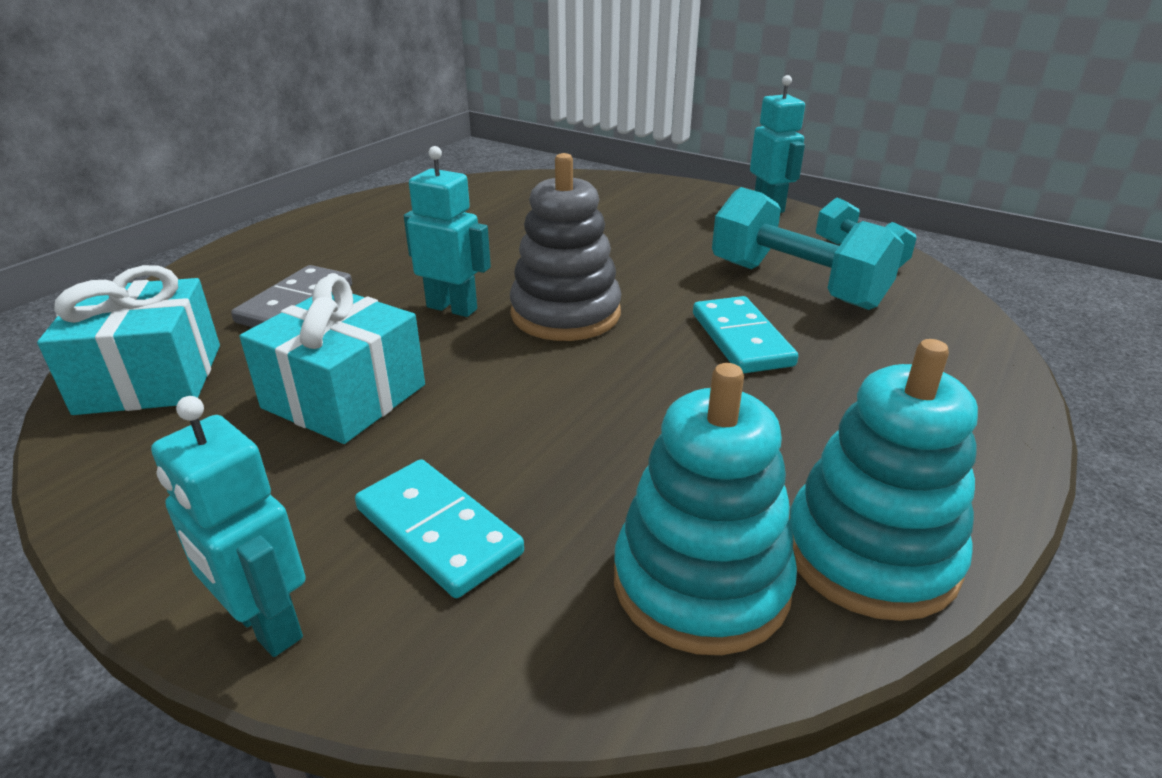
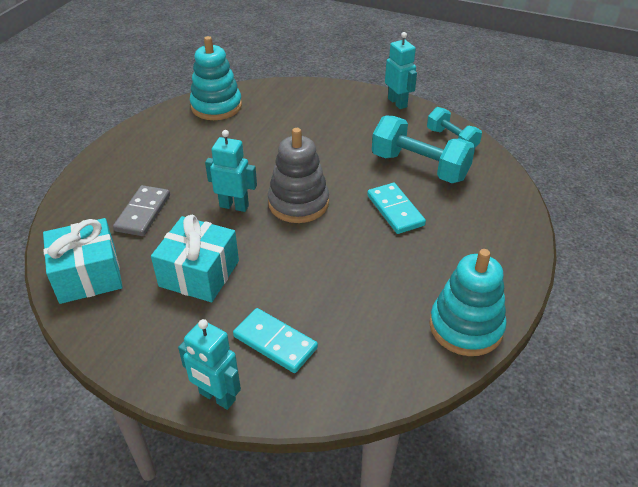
camera: 10 degrees left, 10 degrees up
turquoise stacking toy [614,363,797,655] -> turquoise stacking toy moved to [190,36,242,120]

